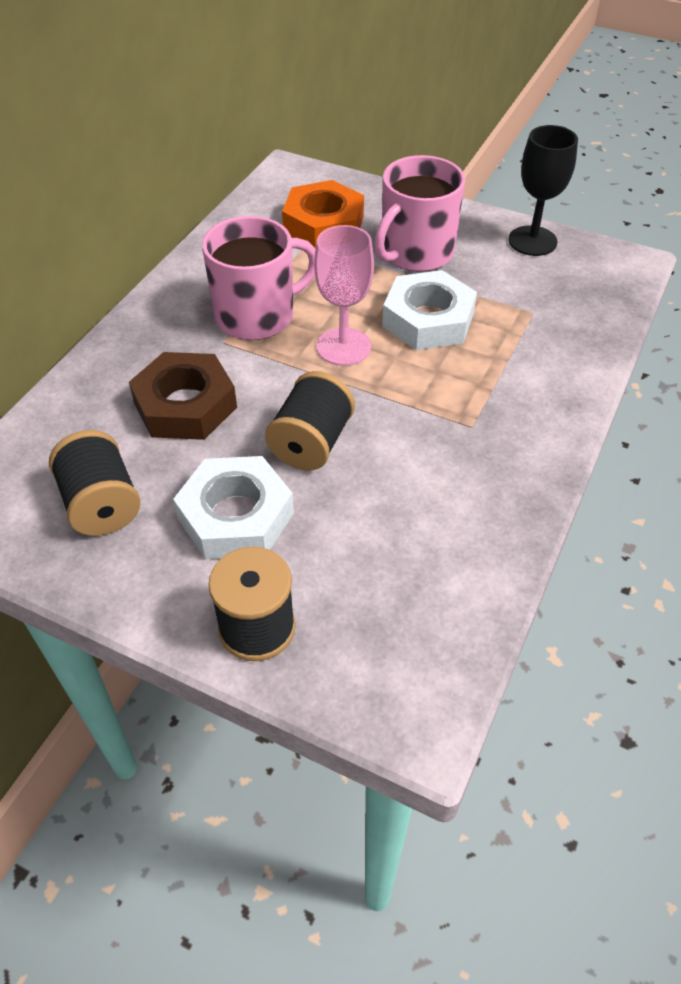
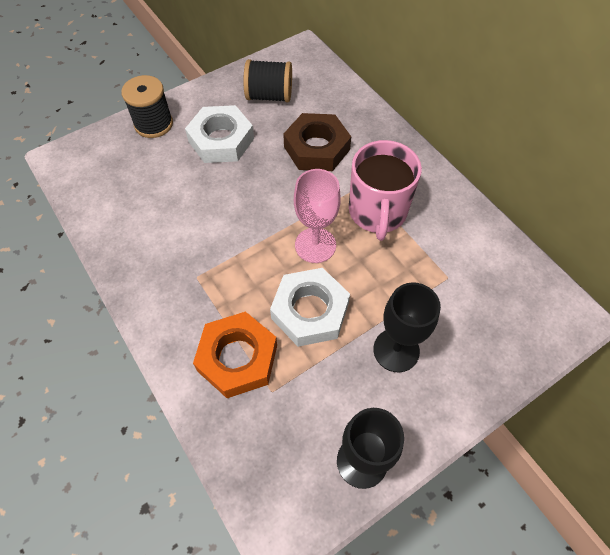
camera: 120 degrees right, 10 degrees up
black spool [265,371,355,471] -> none
orange nut [282,180,364,249] -> orange nut moved to [193,311,277,398]
pink mug [374,155,465,272] -> black goblet [373,282,441,372]

